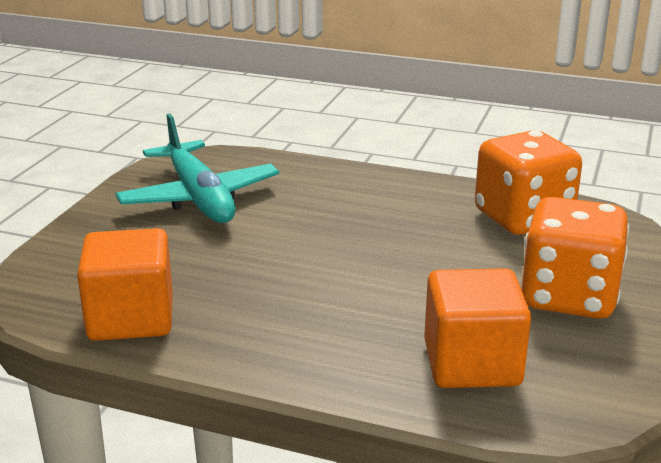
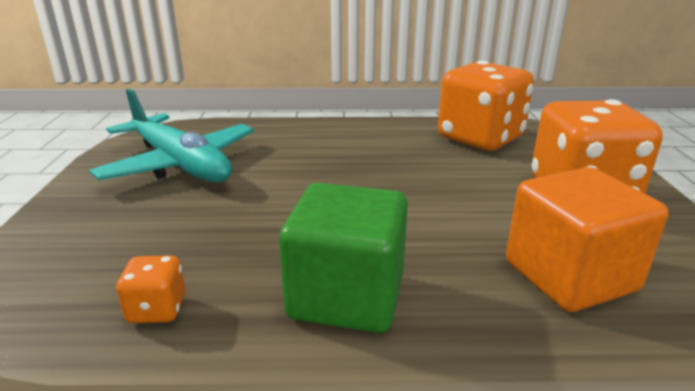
camera: 20 degrees left, 0 degrees up
orange cube [77,228,173,341] -> orange dice [116,255,186,323]
none -> green cube [279,183,408,333]

